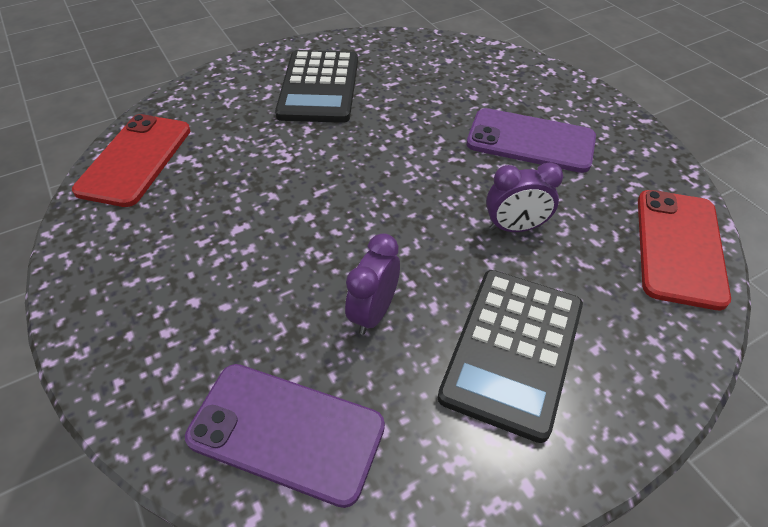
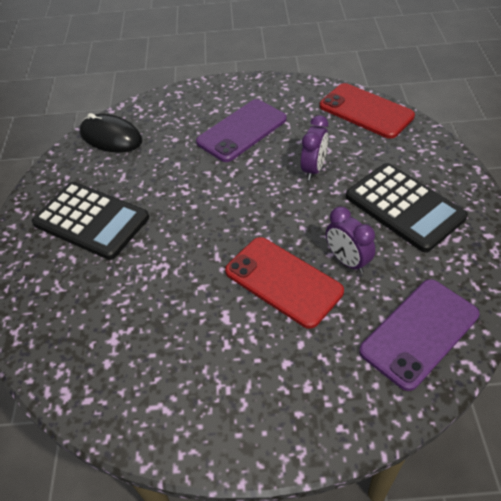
camera: 60 degrees left, 0 degrees up
red phone [72,114,190,207] -> red phone moved to [225,237,344,329]
none -> black mouse [80,113,142,152]

